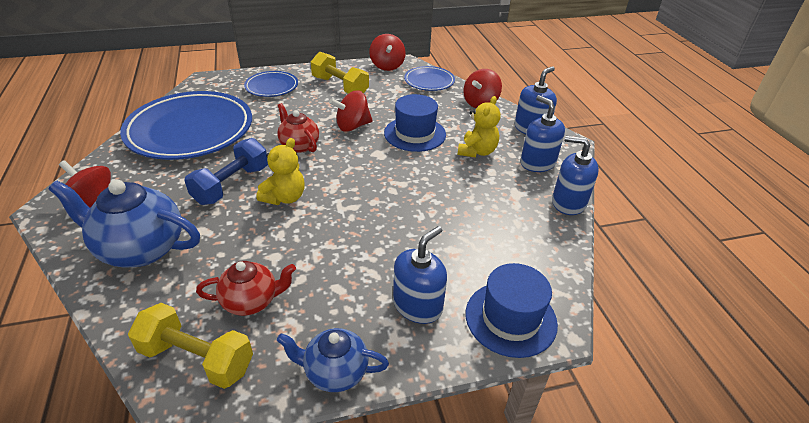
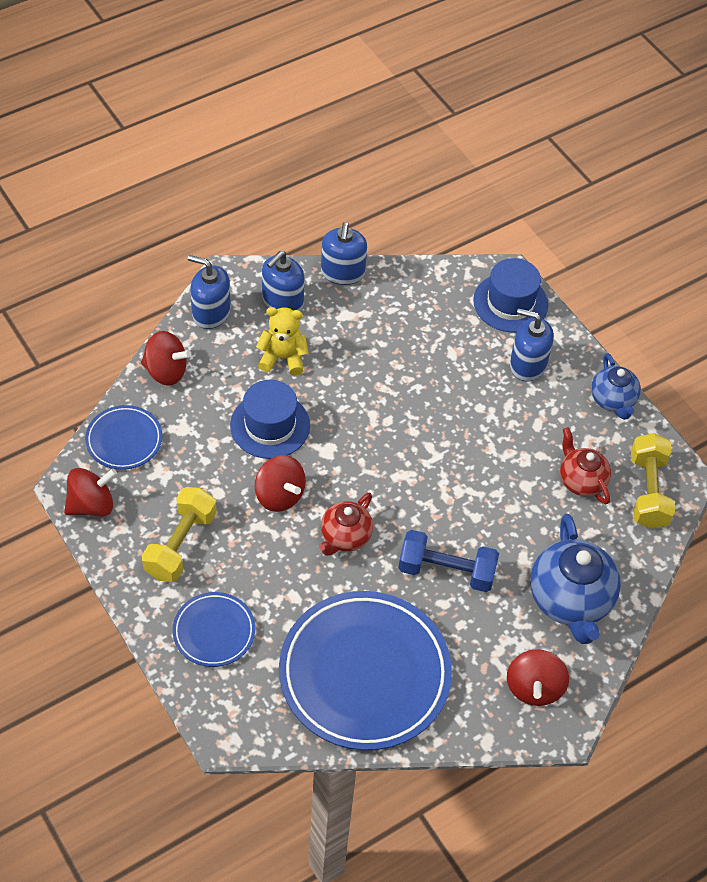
camera: 110 degrees left, 15 degrees up
yellow teddy bear [256,138,305,205] -> none

